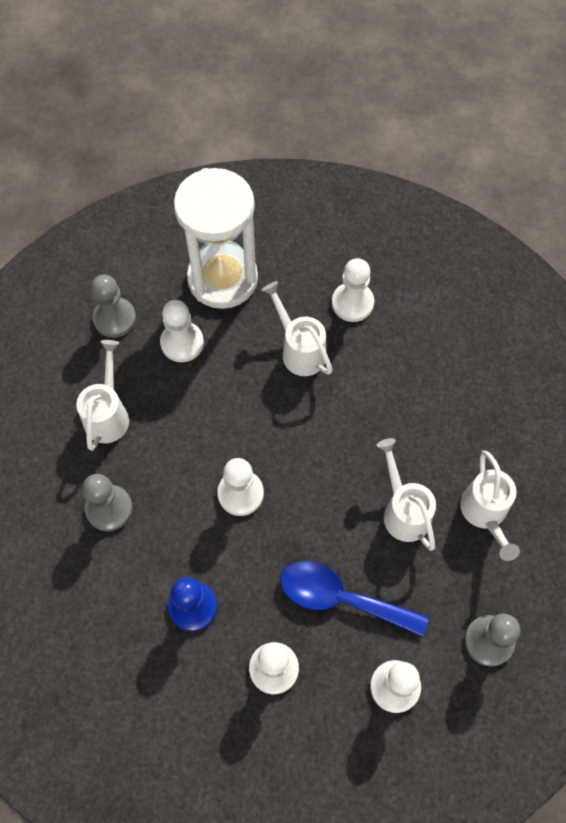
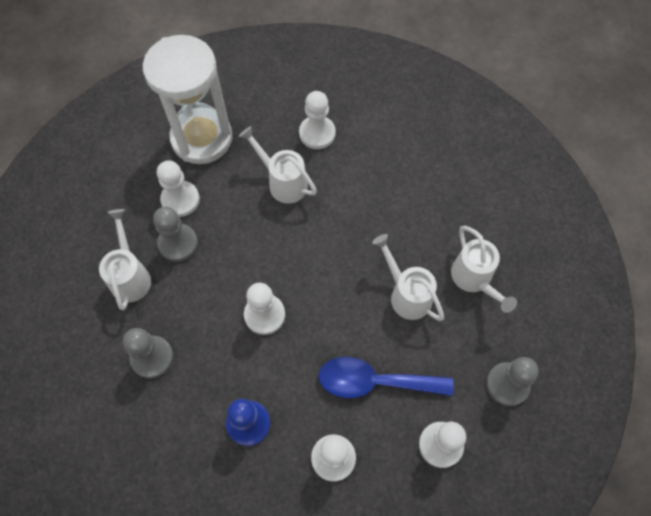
camera: 15 degrees left, 0 degrees up
grey pawn [91,275,136,338] -> grey pawn moved to [153,207,198,262]

